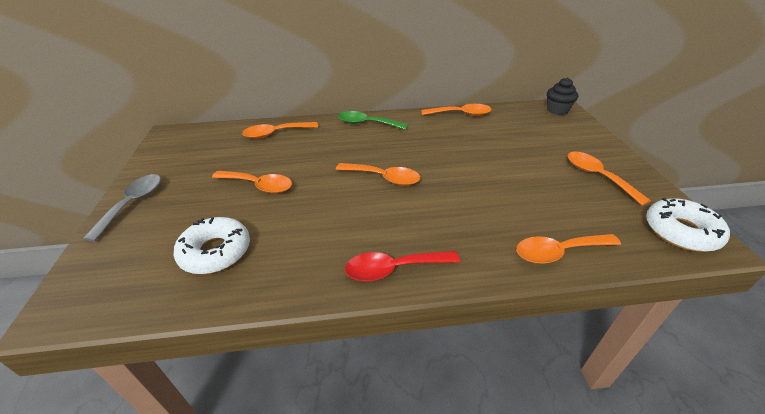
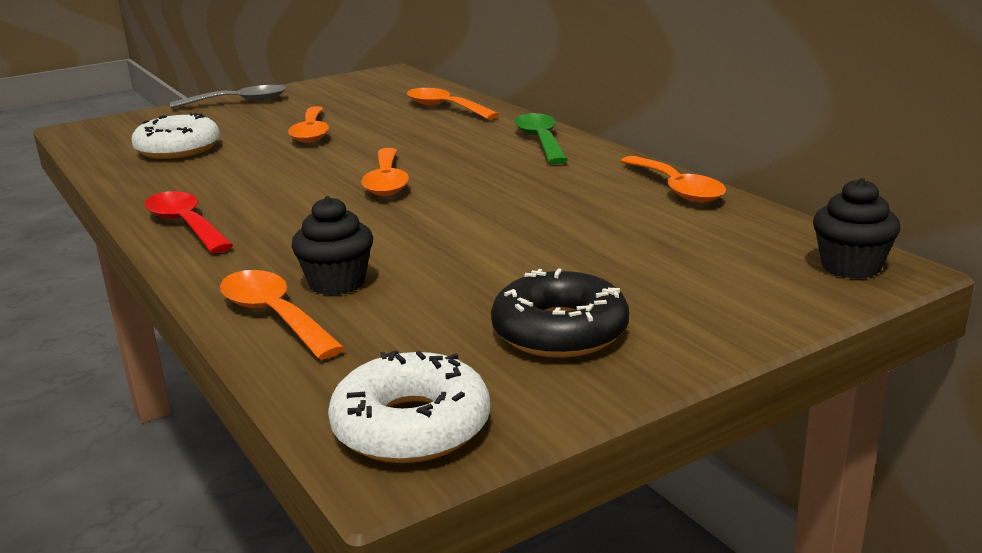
camera: 65 degrees right, 15 degrees down
orange spoon [568,152,651,206] -> black donut [491,269,629,358]
none -> black cupcake [291,196,373,295]

